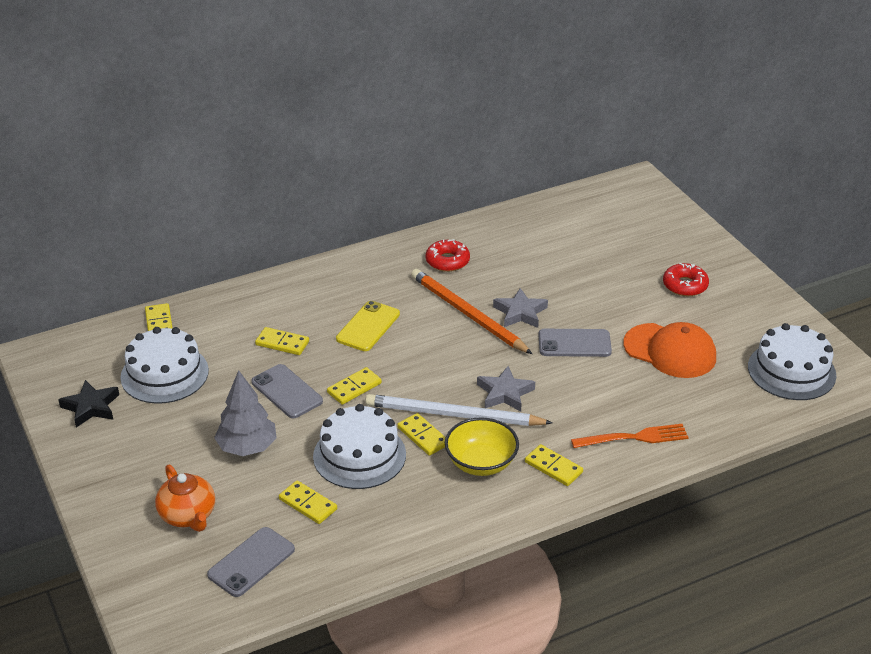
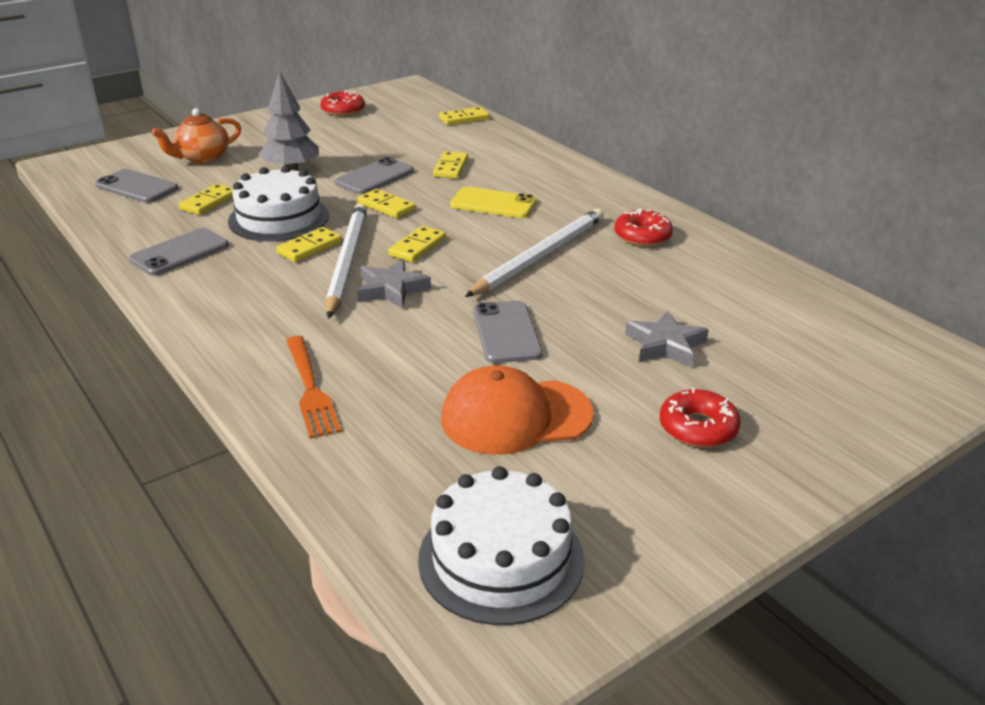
camera: 80 degrees right, 5 degrees down
black star [58,380,119,428] -> red donut [320,90,365,116]
white cake [120,327,209,404] -> none
orange pencil [411,269,532,354] -> white pencil [465,208,604,297]
yellow bowl [445,417,519,476] -> none
grey star [493,288,548,328] -> grey star moved to [625,311,709,367]
yellow domino [525,444,583,486] -> yellow domino moved to [388,226,446,262]
orange cap [623,322,716,378] -> orange cap turned 60 degrees clockwise [441,365,594,455]
none -> grey phone [129,228,229,276]

